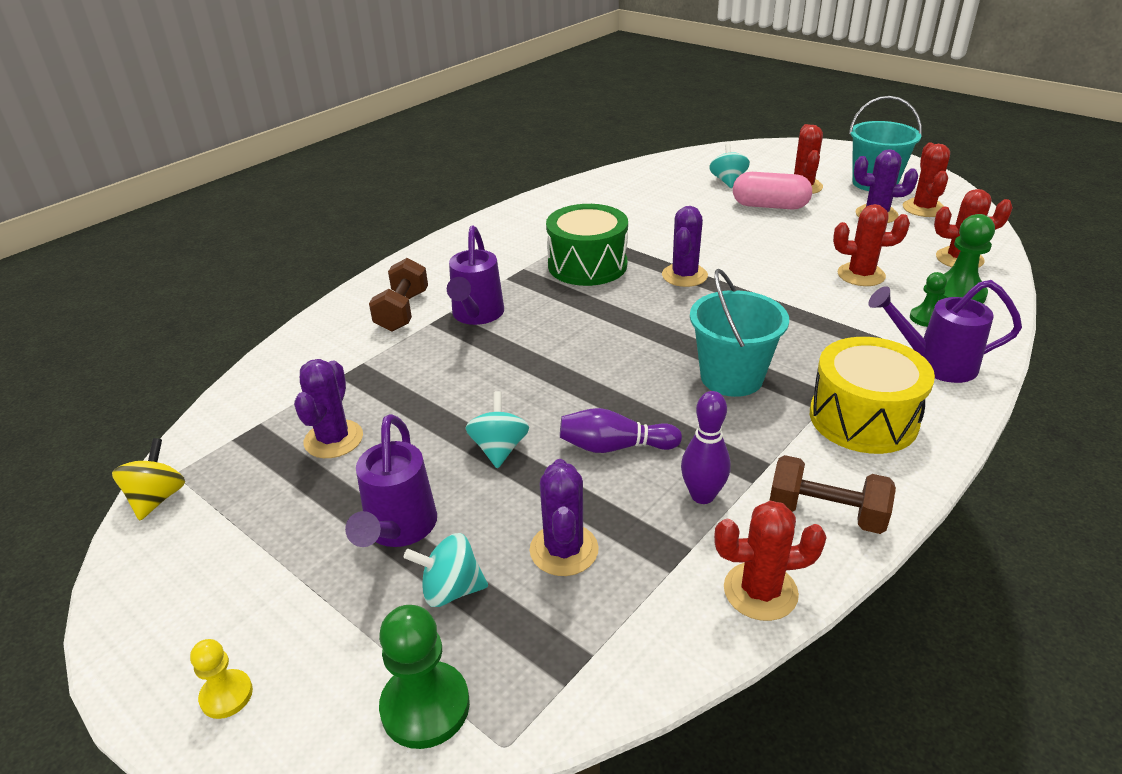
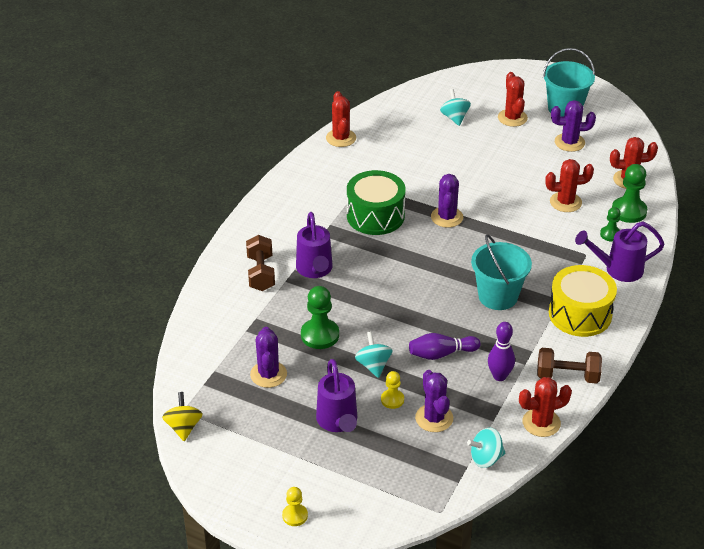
camera: 15 degrees left, 5 degrees up
green pawn [379,605,470,749] -> green pawn moved to [301,286,339,349]
turquoise spinning top [404,533,488,607] -> turquoise spinning top moved to [467,427,505,468]
pink capsule [733,172,812,210] -> none
red cactus [903,143,950,217] -> red cactus moved to [326,91,356,147]
none -> yellow pawn [381,371,404,409]

